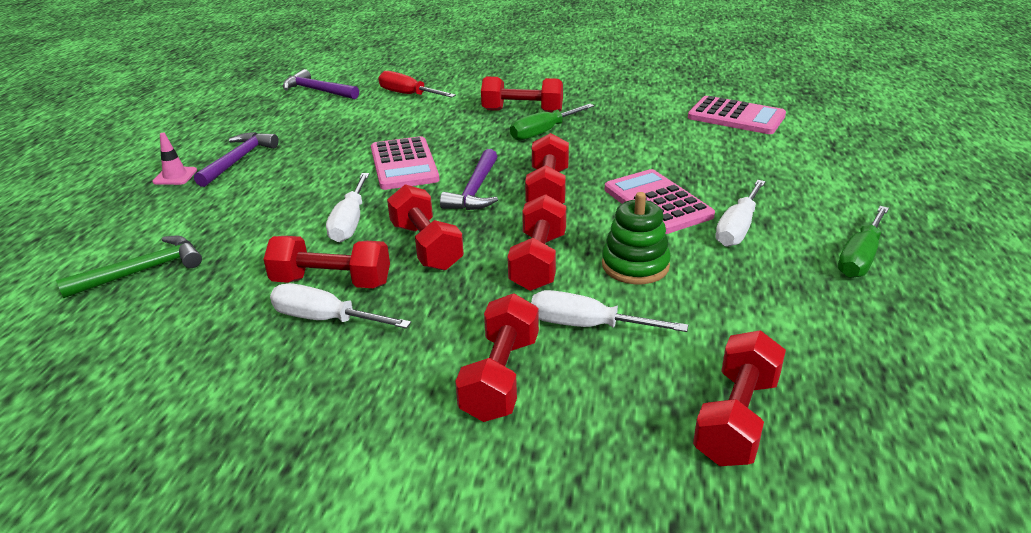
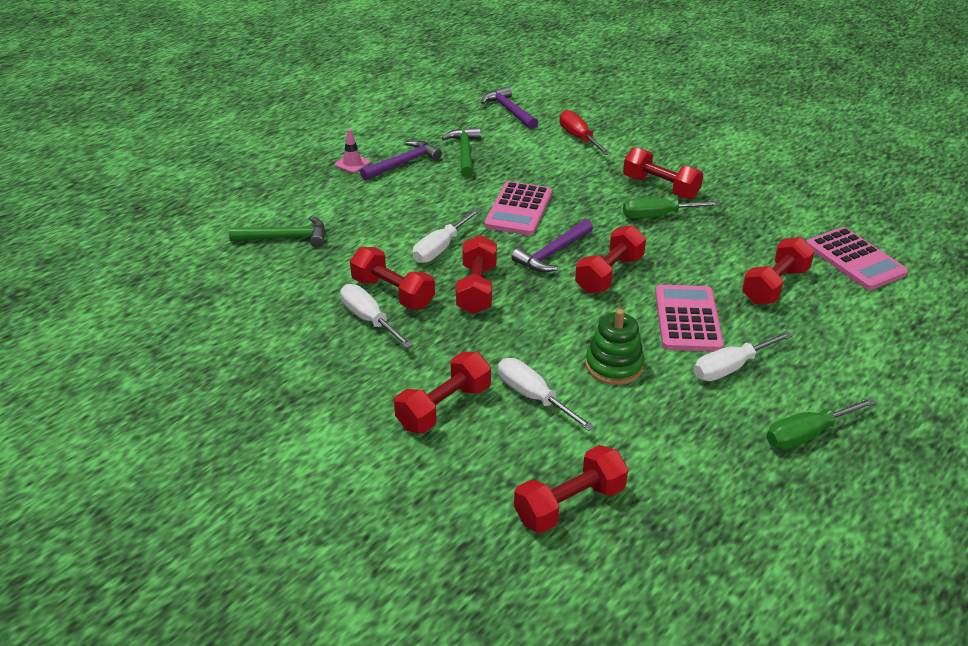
camera: 30 degrees right, 5 degrees up
red dumbbell [507,194,566,291] -> red dumbbell moved to [742,237,815,304]
none -> green hammer [442,127,481,178]

